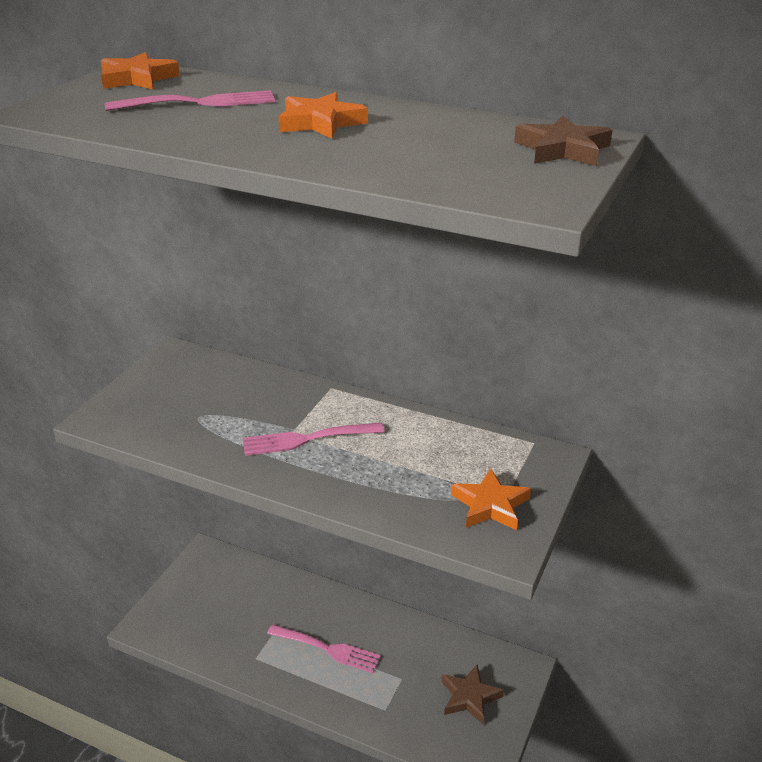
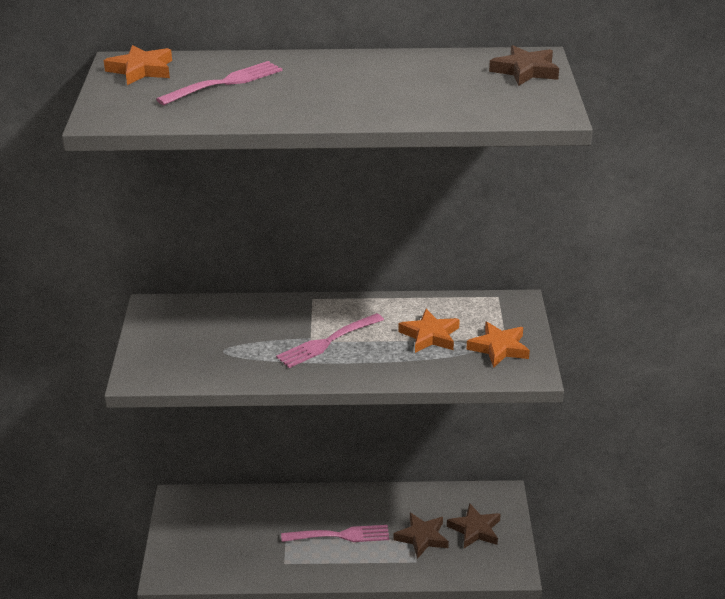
camera: 25 degrees left, 0 degrees up
orange star [279,92,368,139] -> orange star moved to [398,309,460,353]
none -> brown star [394,512,449,559]

